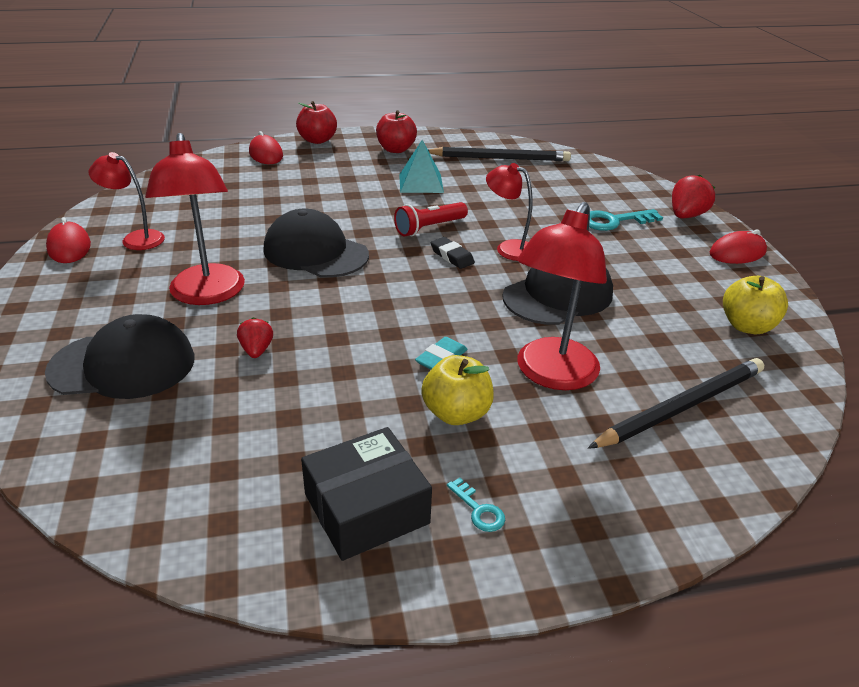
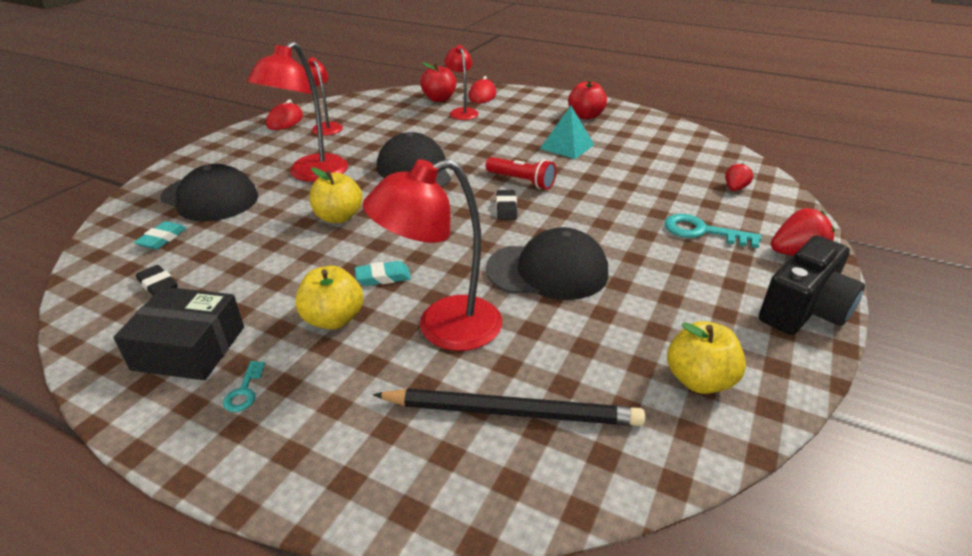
camera: 40 degrees right, 0 degrees up
red strawberry [237,317,273,358] -> red strawberry moved to [725,163,753,191]
red apple [296,101,337,144] -> red apple moved to [420,62,456,102]
red flashlight [394,202,468,237] -> red flashlight turned 150 degrees counterclockwise [485,157,556,190]
black pencil [428,147,571,161] -> none
red lamp [486,163,533,261] -> red lamp moved to [445,45,479,120]
red mouse [709,229,767,264] -> black camera [759,236,865,335]
none -> turquoise eraser [134,221,187,249]
none -> black eraser [136,265,178,295]
none -> yellow apple [310,167,363,223]

